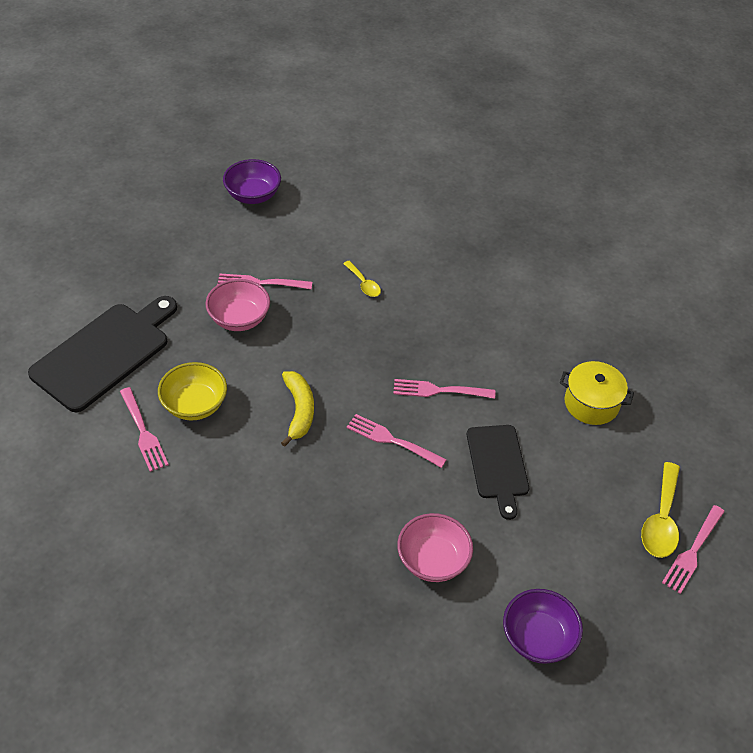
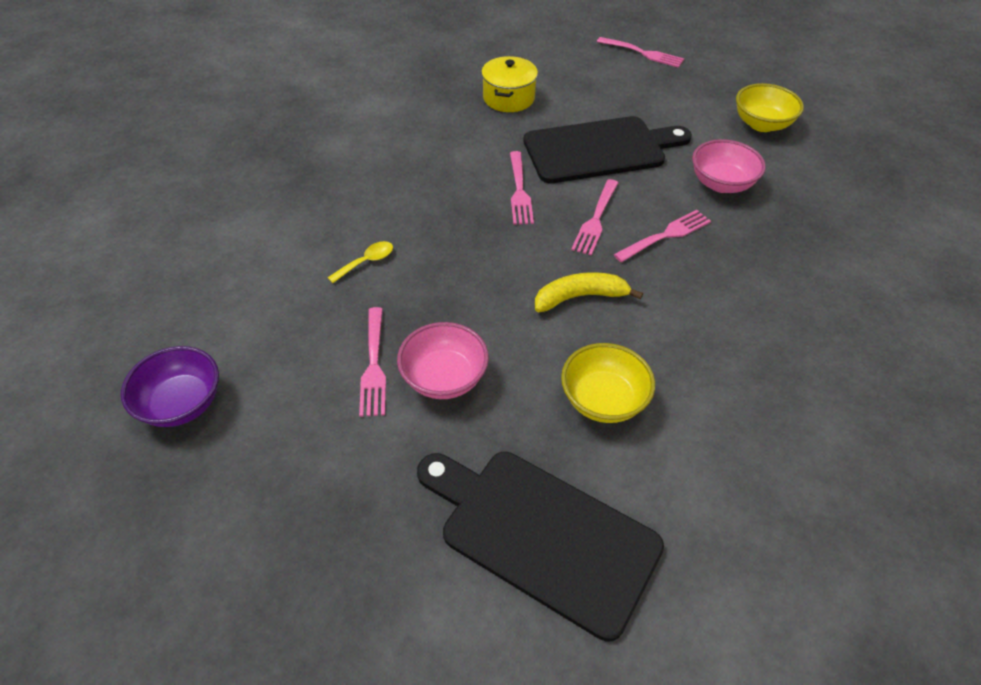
camera: 95 degrees left, 0 degrees up
pink fork [120,387,169,472] -> pink fork moved to [614,210,711,262]
black cutting board [467,425,529,520] -> black cutting board [523,116,692,183], size x1.60
purple bowl [503,589,583,664] -> yellow bowl [736,83,804,132]
yellow spoon [641,462,680,558] -> none

